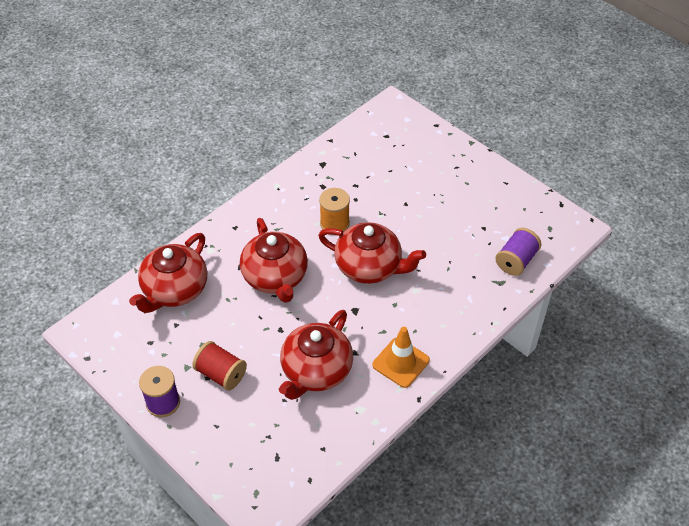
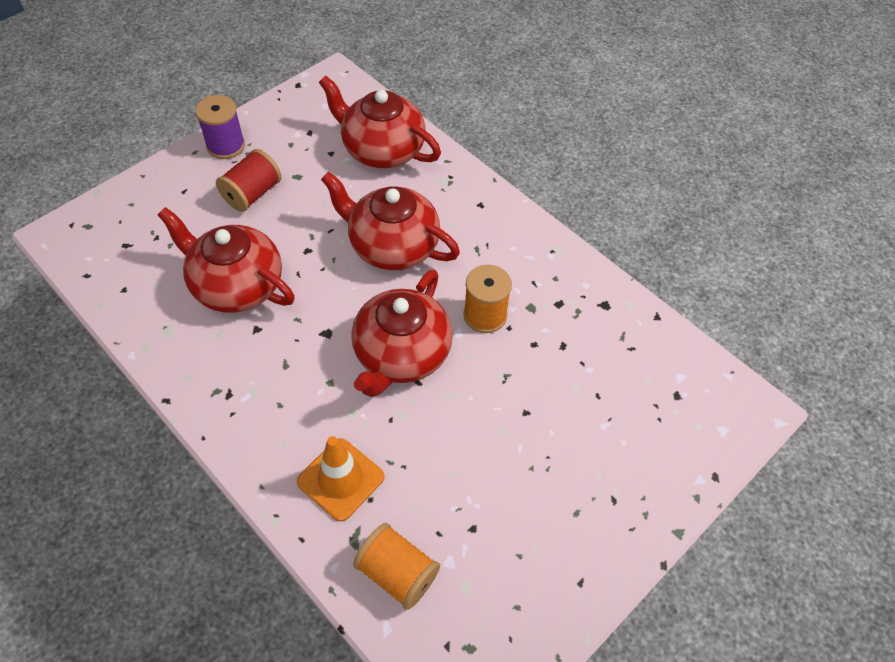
camera: 90 degrees right, 5 degrees up
red teapot [240,218,308,303] -> red teapot turned 45 degrees clockwise [321,172,460,270]
orange traffic cone [372,327,430,388] -> orange traffic cone moved to [297,436,384,522]
purple spool [495,228,541,276] -> orange spool [353,523,440,610]

